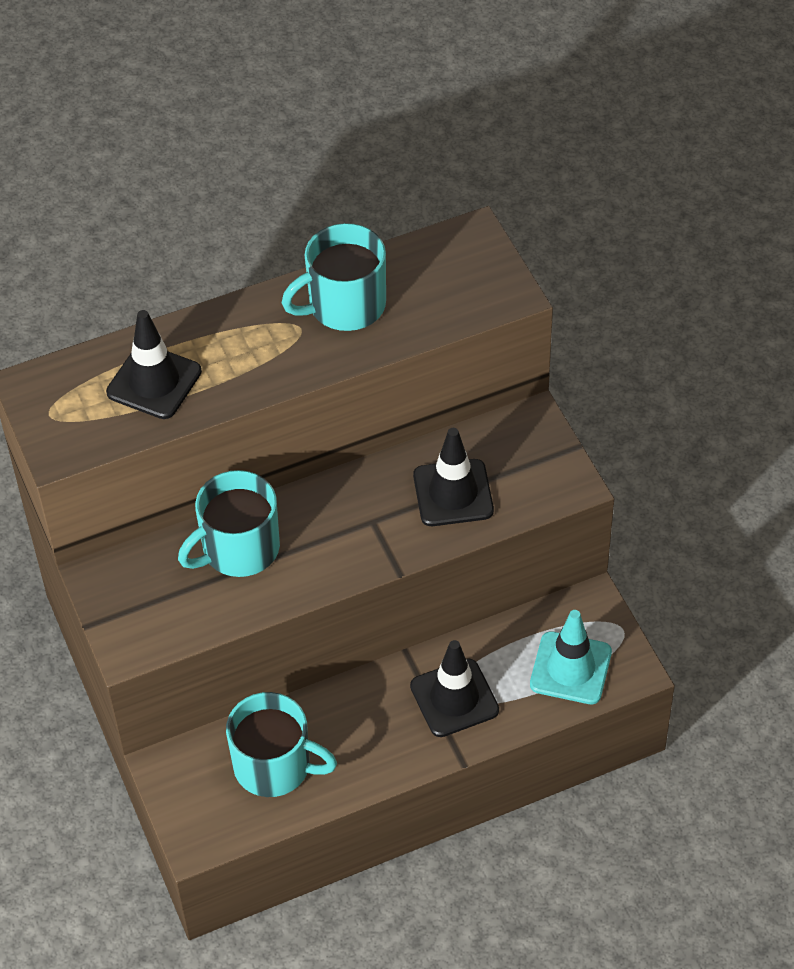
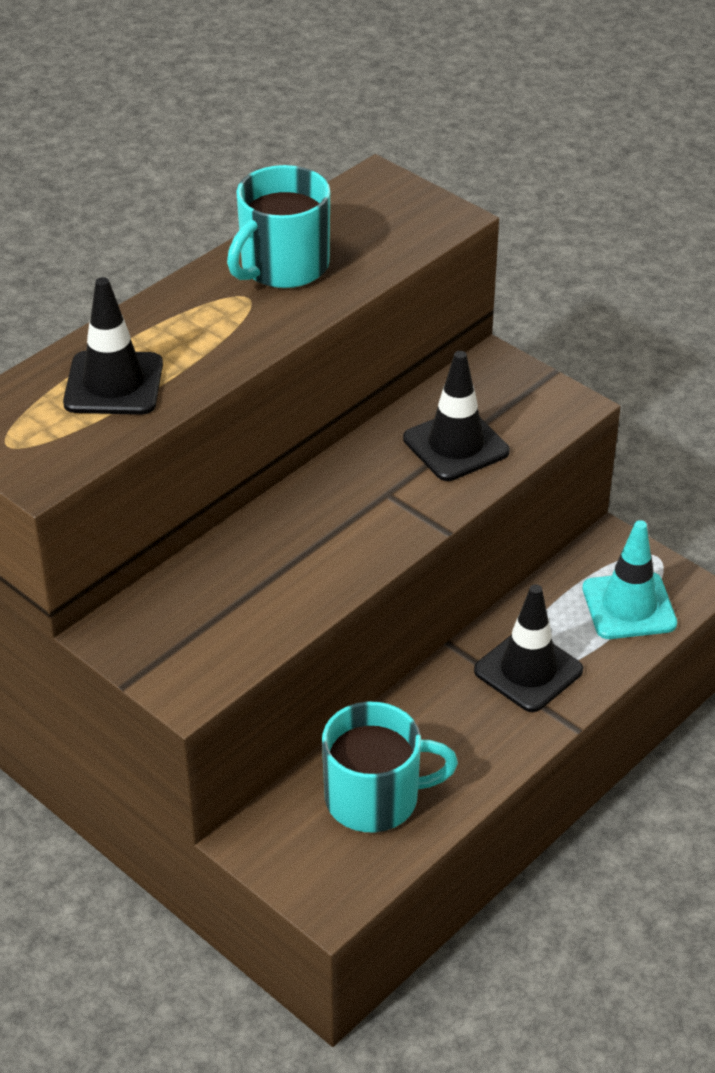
camera: 25 degrees left, 10 degrees down
turquoise mug [178,470,280,577] -> none

